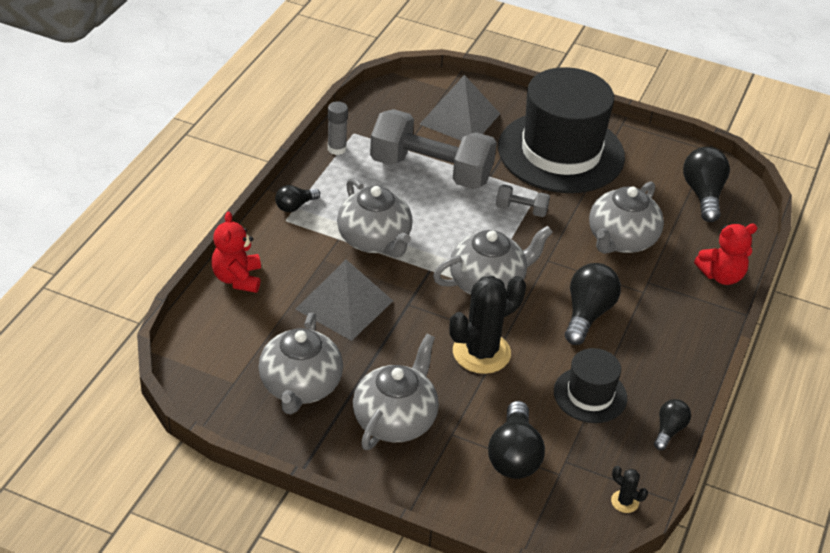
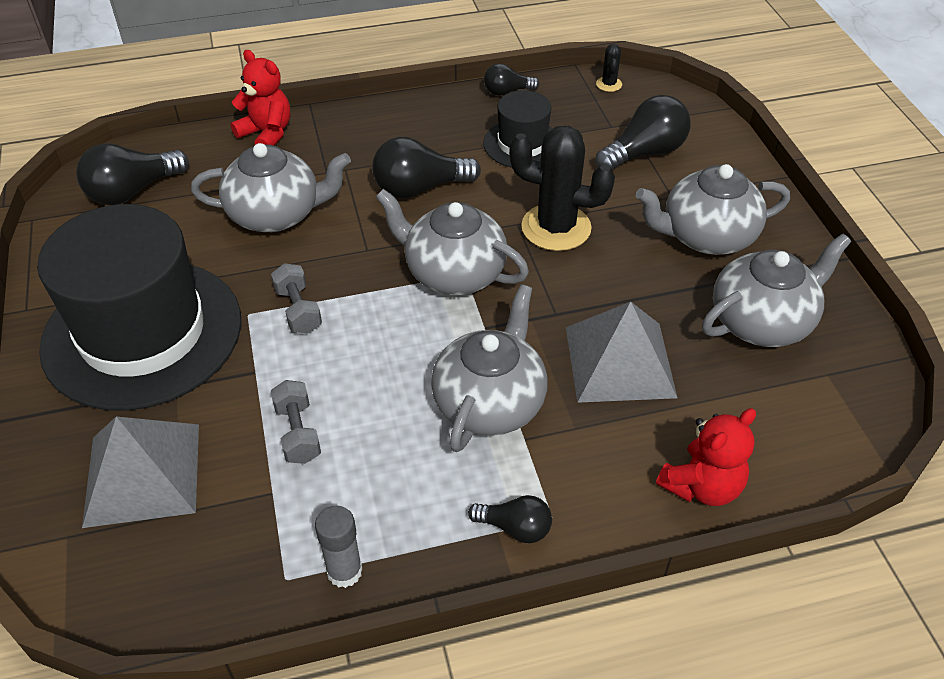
camera: 125 degrees left, 5 degrees up
grey dumbbell [370,109,497,189] -> grey dumbbell [271,380,321,464], size x0.42

